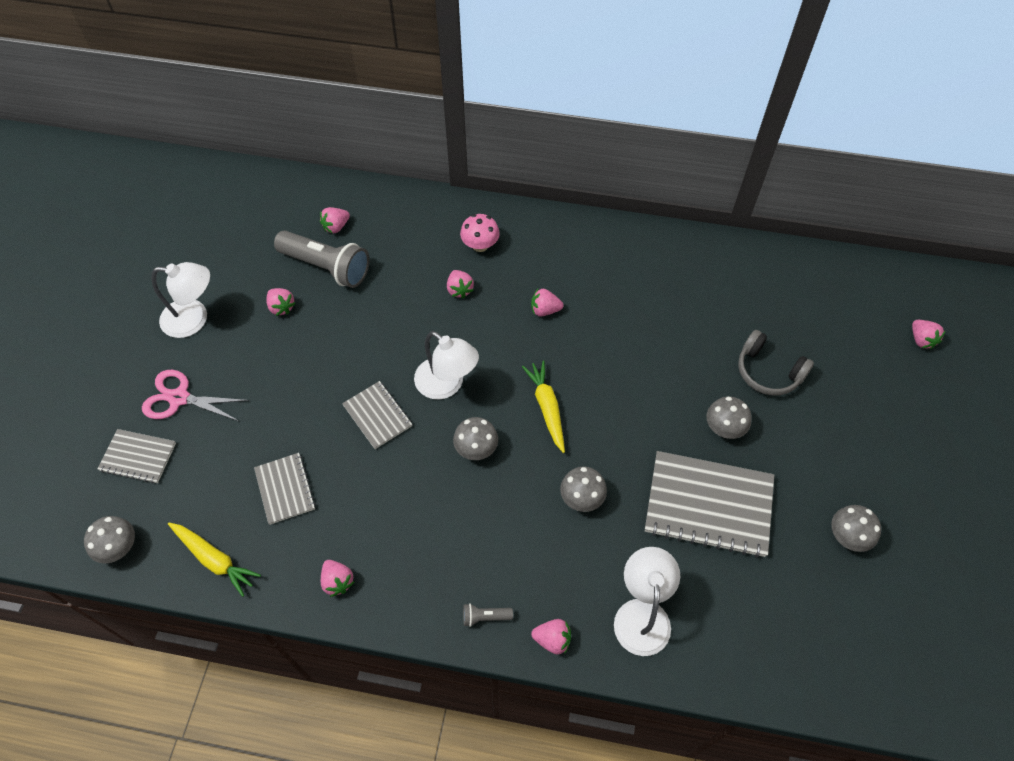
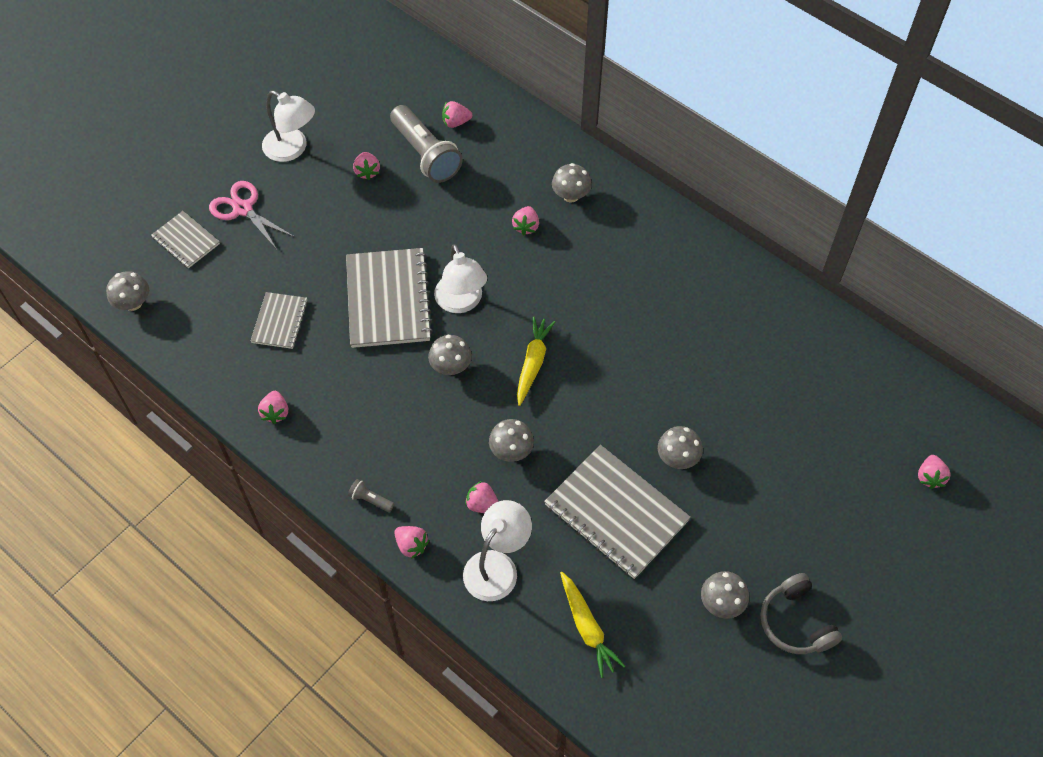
camera: 30 degrees right, 0 degrees up
yellow carrot [168,523,261,597] -> yellow carrot moved to [560,572,625,678]
grey notebook [342,381,412,449] -> grey notebook [346,248,433,348], size x1.84
pink mushroom [460,214,500,252] -> grey mushroom [552,163,592,203]
pink strawberry [531,289,564,317] -> pink strawberry moved to [465,481,499,513]
grey headphones [738,330,814,395] -> grey headphones moved to [761,573,842,654]

